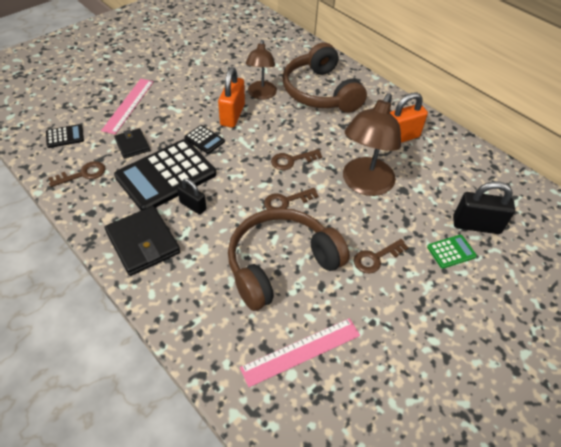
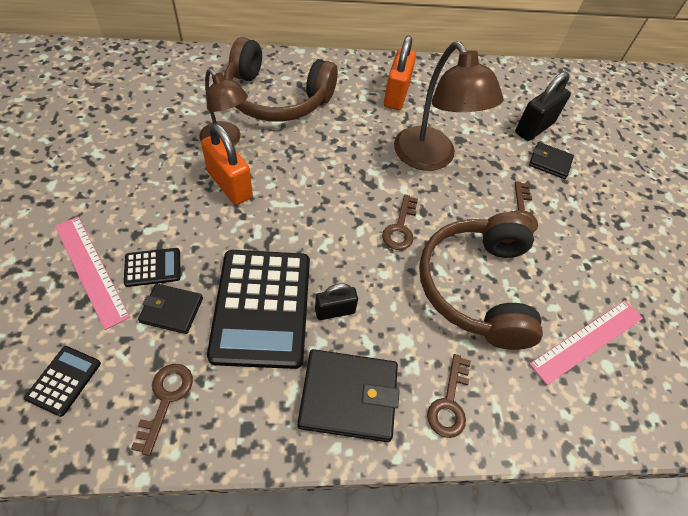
camera: 55 degrees left, 5 degrees up
black calculator [184,125,225,154] -> black calculator moved to [124,248,181,287]
pink ruler [240,318,360,387] -> pink ruler turned 45 degrees clockwise [529,300,643,385]
brown key [271,149,322,170] -> brown key moved to [427,354,471,438]
green calculator [427,235,477,269] -> black wallet [529,142,574,179]

